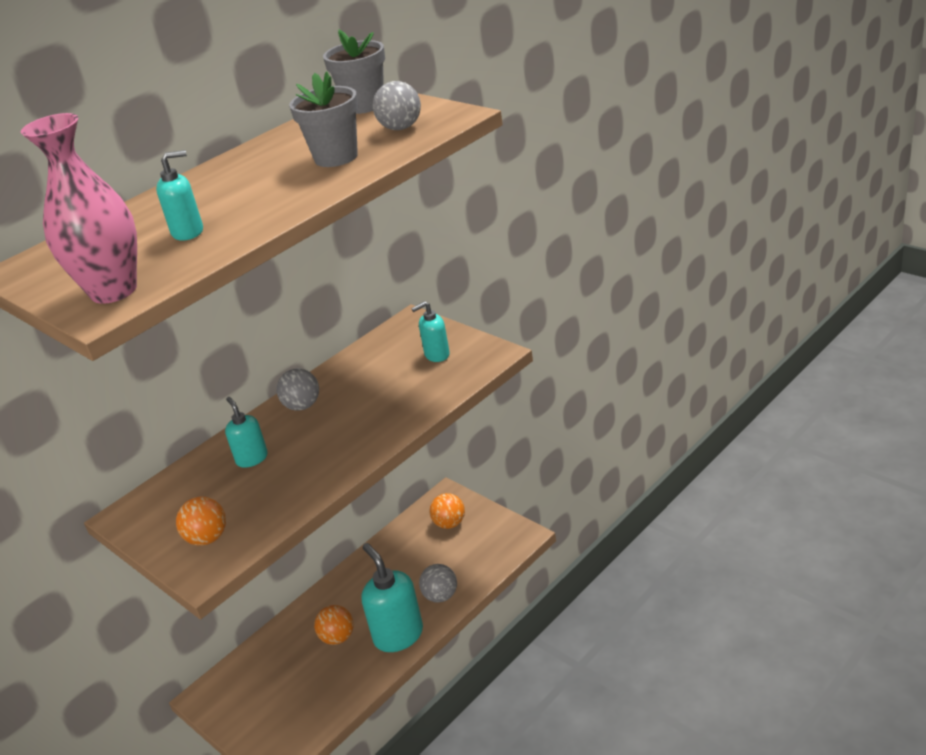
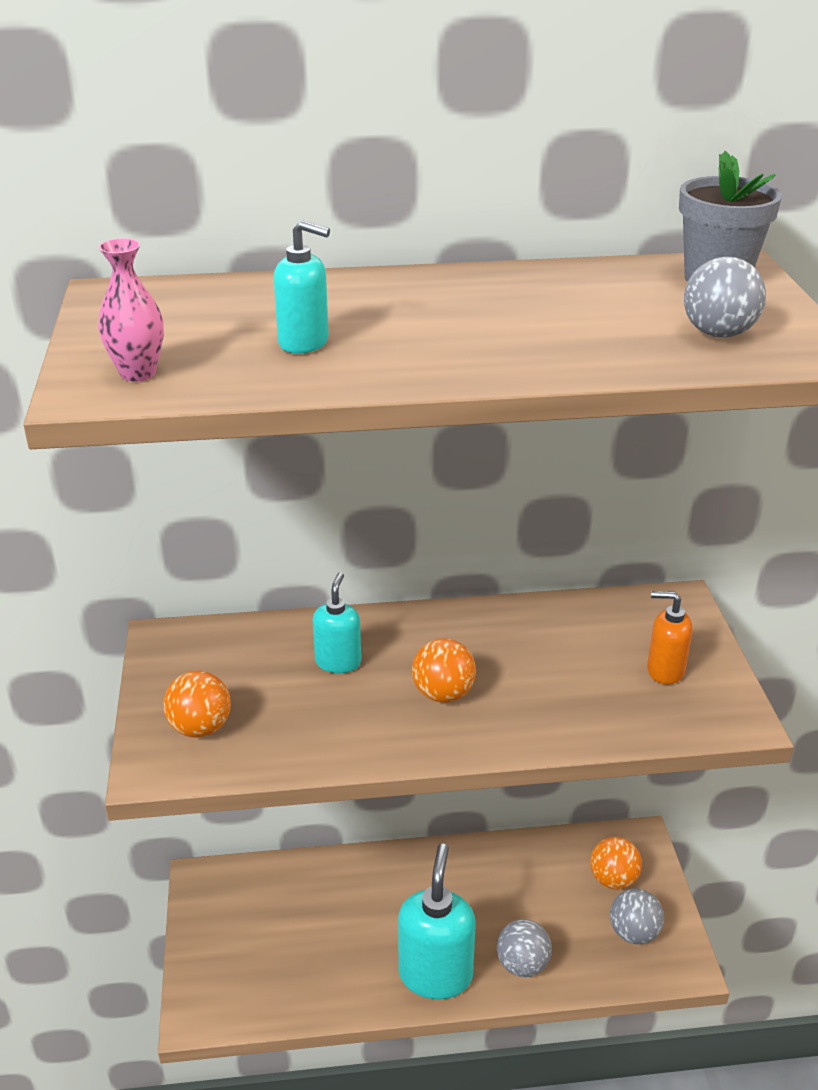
camera: 35 degrees right, 0 degrees up
pink vase [21,113,137,304] -> pink vase [98,238,164,381], size x0.52
grey ball [277,369,319,411] -> grey ball moved to [610,888,664,944]
grey flower pot [289,71,358,167] -> none
orange ball [314,605,354,645] -> orange ball moved to [412,638,476,703]
turquoise soap dispenser [411,301,450,362] -> orange soap dispenser [647,591,692,685]

